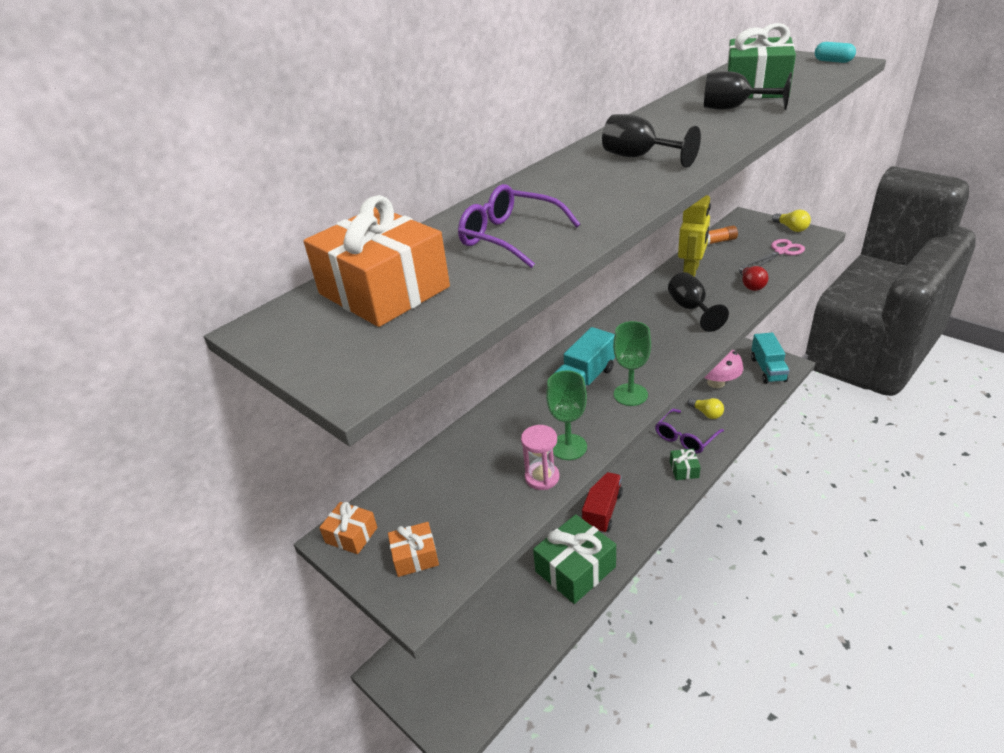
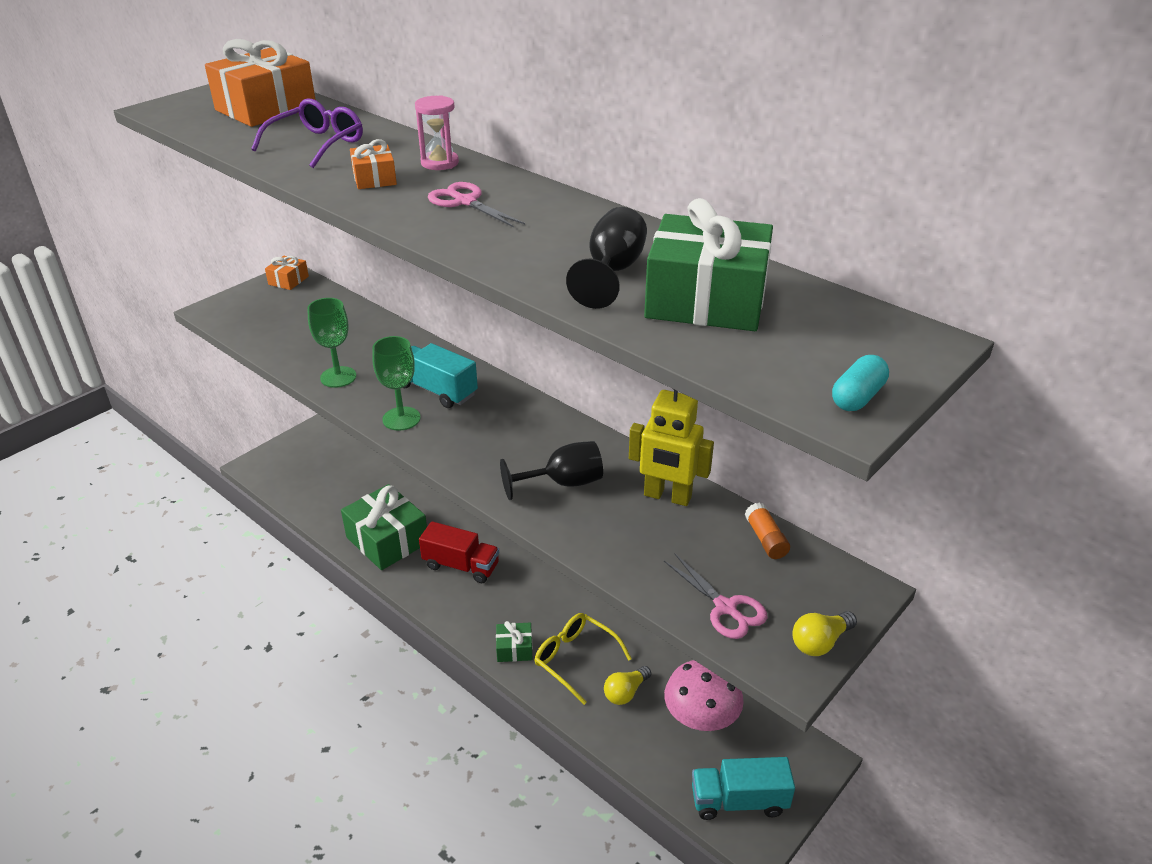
camera: 85 degrees right, 0 degrees up
orange gift [388,522,439,577] -> orange gift moved to [350,139,397,189]
pink hourglass [521,425,559,490] -> pink hourglass moved to [415,95,459,170]
black goblet [602,114,701,168] -> pink scissors [428,182,525,228]
purple glasses [655,409,724,454] -> yellow glasses [535,613,632,705]
red light bulb [739,265,769,291] -> none

